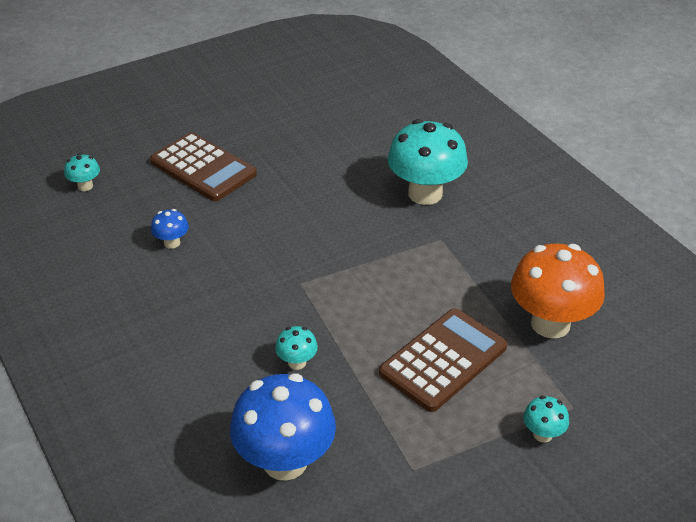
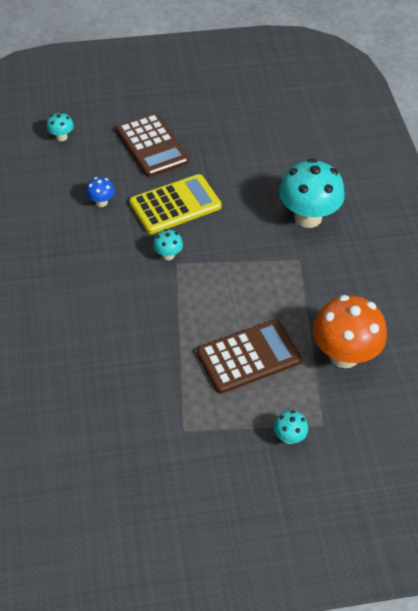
camera: 20 degrees right, 10 degrees up
blue mushroom [230,373,336,481] -> none
turquoise mushroom [275,326,318,370] -> turquoise mushroom moved to [153,229,183,260]
none -> yellow calculator [129,174,222,234]

